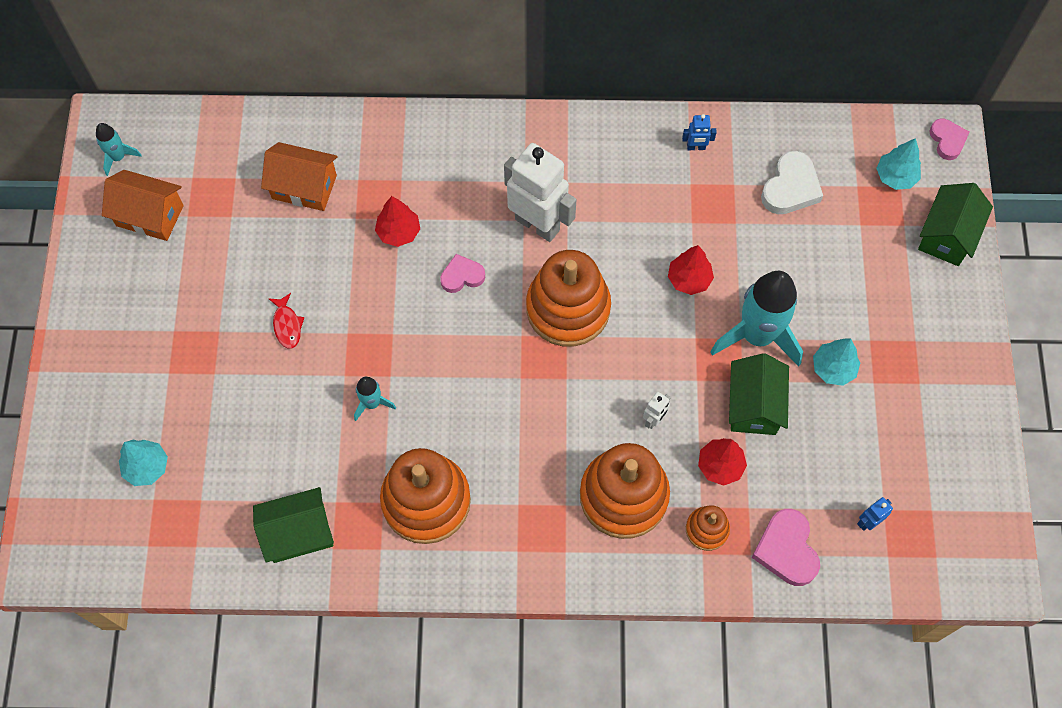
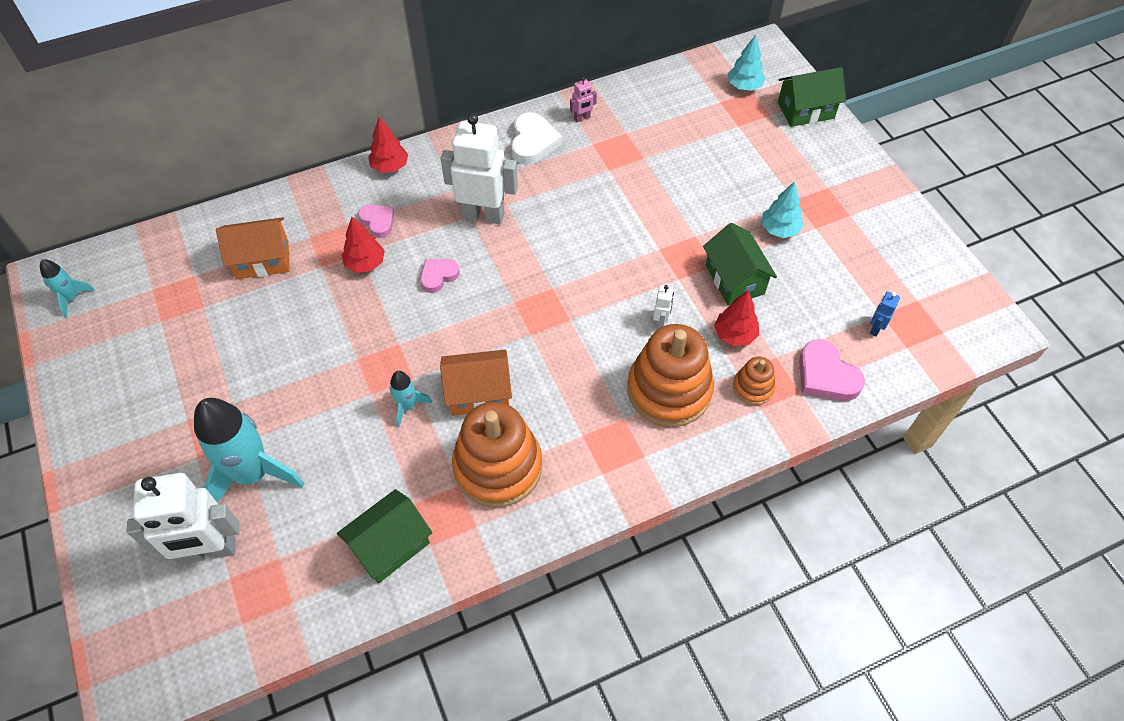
camera: 25 degrees left, 10 degrees down
orange house [102,170,184,241] -> orange house moved to [440,350,512,416]
turquoise tree [119,440,168,486] -> white robot [127,473,239,563]
red fish [269,293,304,349] -> none
orange stacking toy [526,250,611,347] -> none
red tree [668,245,714,295] -> red tree moved to [368,117,408,173]
blue robot [682,114,717,150] -> pink robot [570,77,597,122]
turquoise rocket [710,271,803,367] -> turquoise rocket moved to [194,398,304,503]
white heart [761,151,823,214] -> white heart moved to [511,112,562,165]
green house [918,183,993,266] -> green house turned 75 degrees clockwise [778,67,846,127]
pink heart [929,118,969,160] -> pink heart moved to [358,204,395,238]

